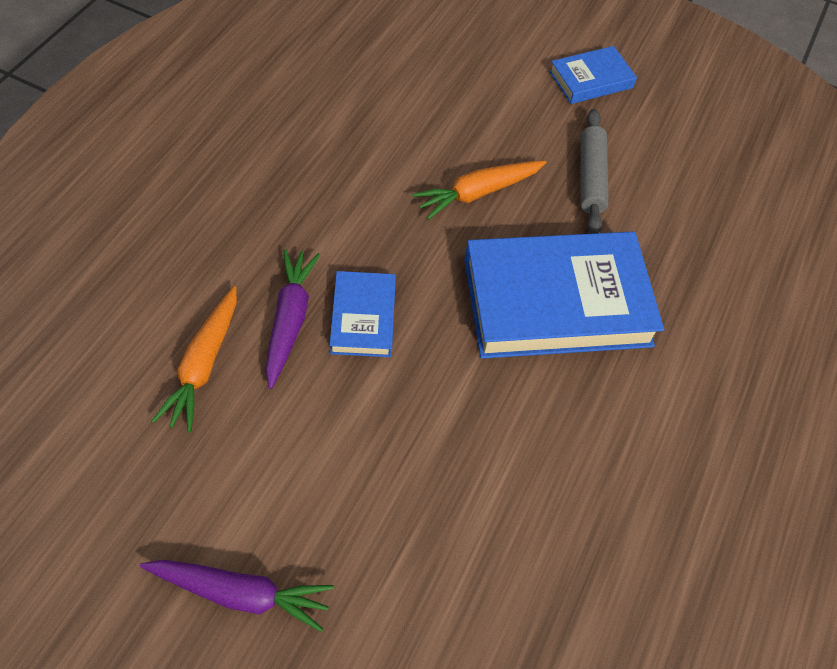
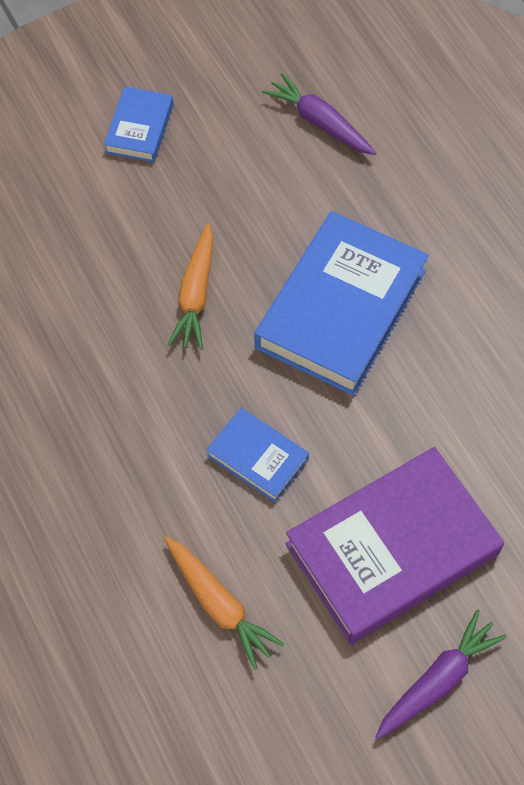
camera: 50 degrees left, 5 degrees up
purple carrot [265,249,320,389] -> purple carrot moved to [262,73,376,155]
grey rolling pin [581,109,609,234] -> none
none -> purple book [286,447,504,644]

